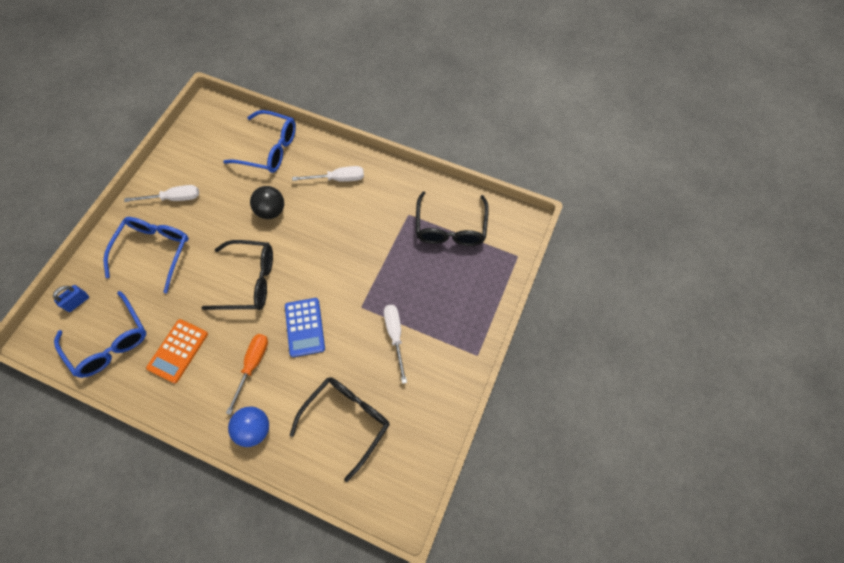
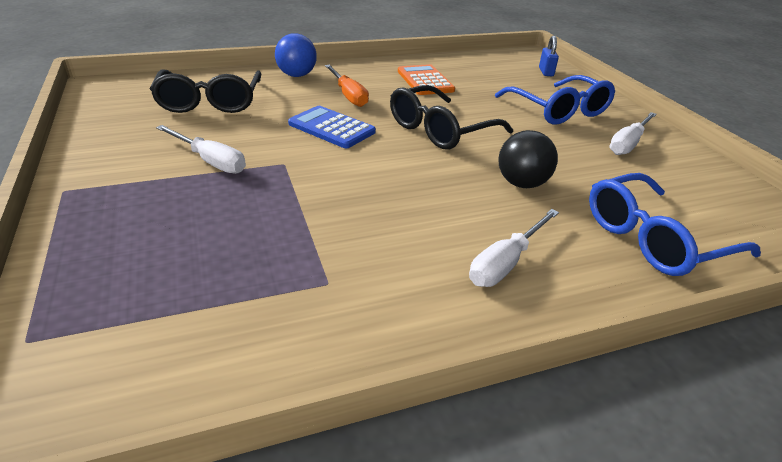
camera: 135 degrees right, 30 degrees down
blue glasses [54,291,146,378] -> none
black glasses [416,191,489,246] -> none

